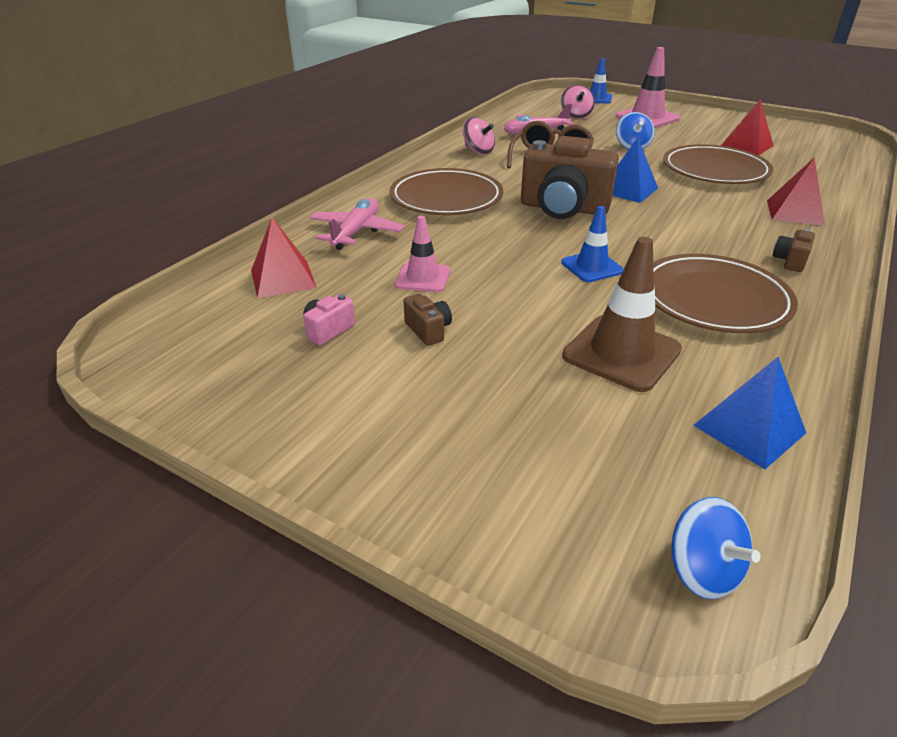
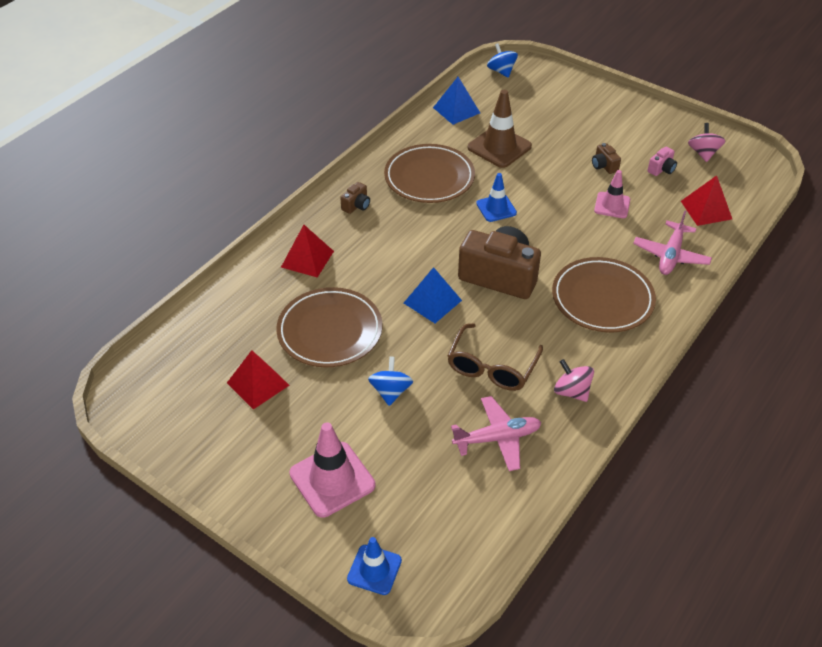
camera: 175 degrees left, 10 degrees up
pink spinning top [561,85,595,119] -> pink spinning top moved to [688,123,725,162]

